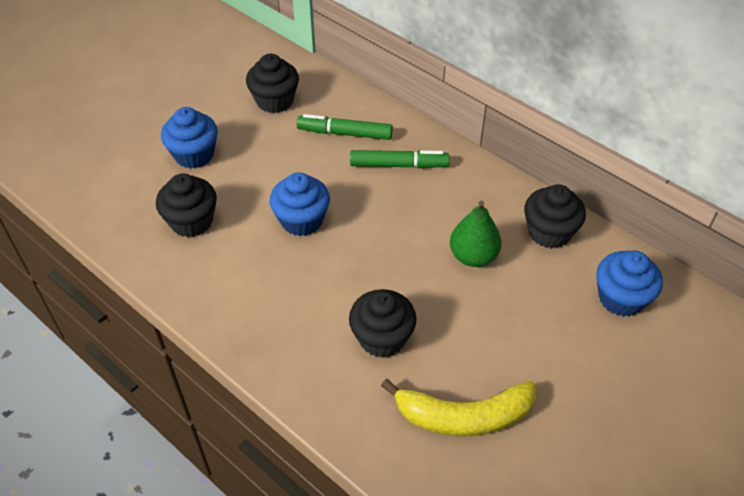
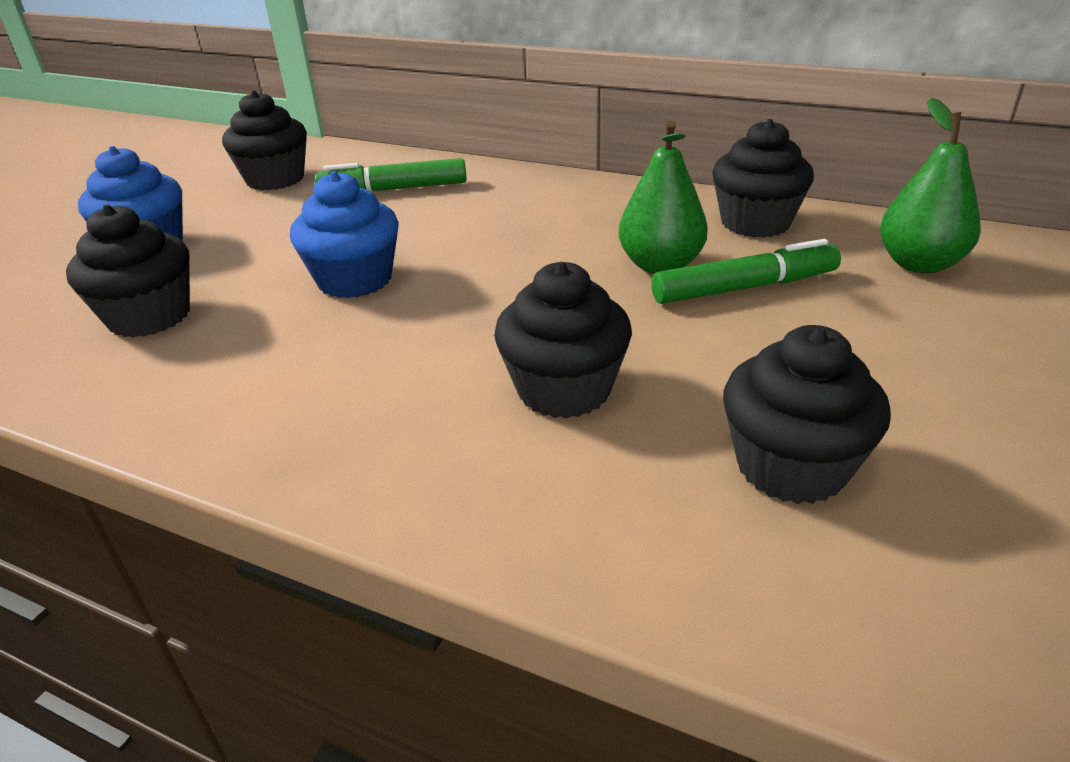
camera: 15 degrees left, 15 degrees down
green marker [350,150,450,168] -> green marker moved to [651,239,841,304]
yellow banana [381,379,536,436] -> black cupcake [723,325,891,504]
blue cupcake [596,251,663,317] -> green pear [880,97,981,273]

